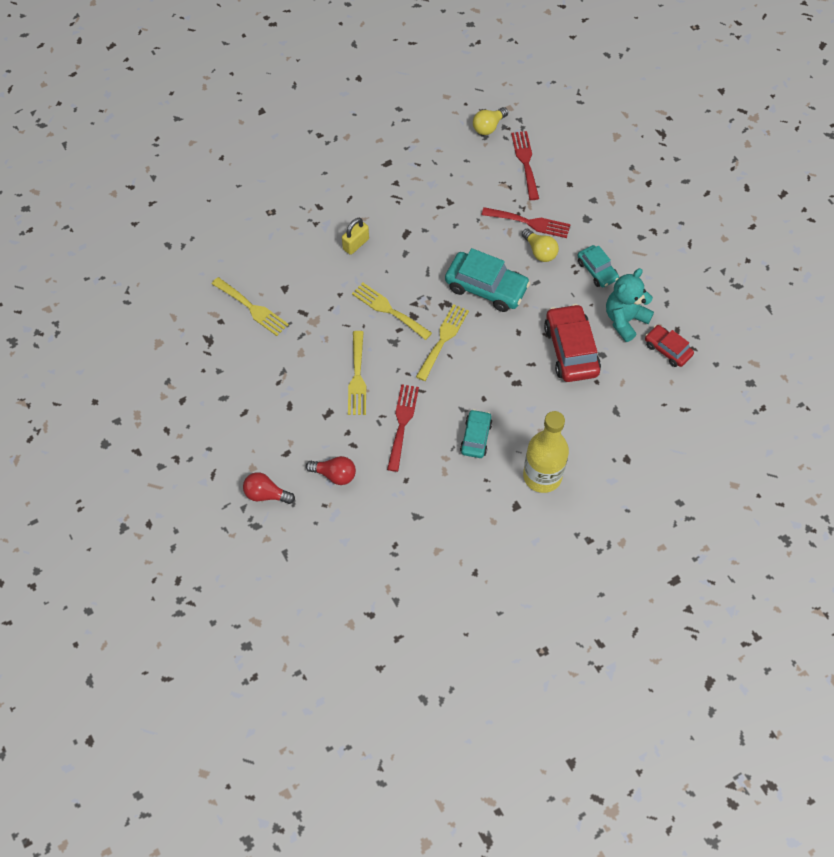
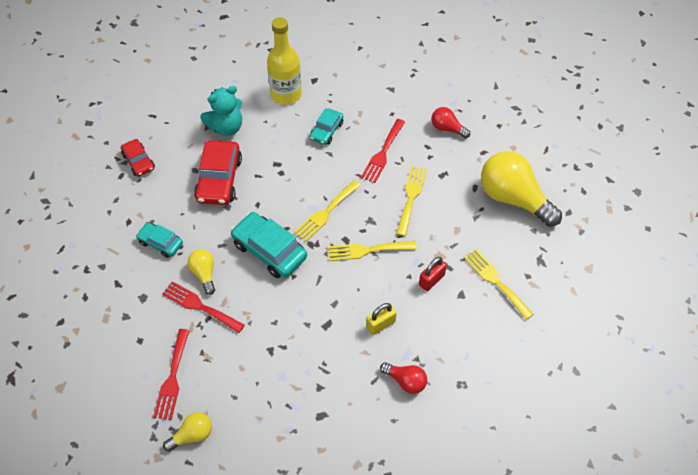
camera: 165 degrees left, 5 degrees down
red light bulb [243,472,295,504] -> red light bulb moved to [380,362,427,394]
yellow fork [352,283,432,340] -> yellow fork turned 120 degrees clockwise [328,241,417,261]
turquoise car [577,245,619,287] -> turquoise car turned 45 degrees counterclockwise [136,223,183,258]
turquoise teddy bear [606,268,654,342] -> turquoise teddy bear moved to [200,86,242,136]
none -> red padlock [419,257,447,291]
none -> yellow light bulb [481,151,562,227]

